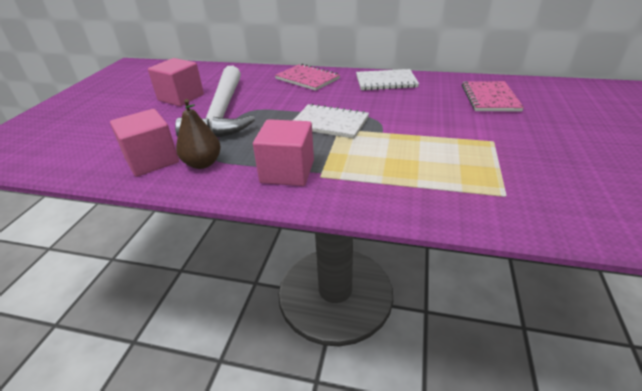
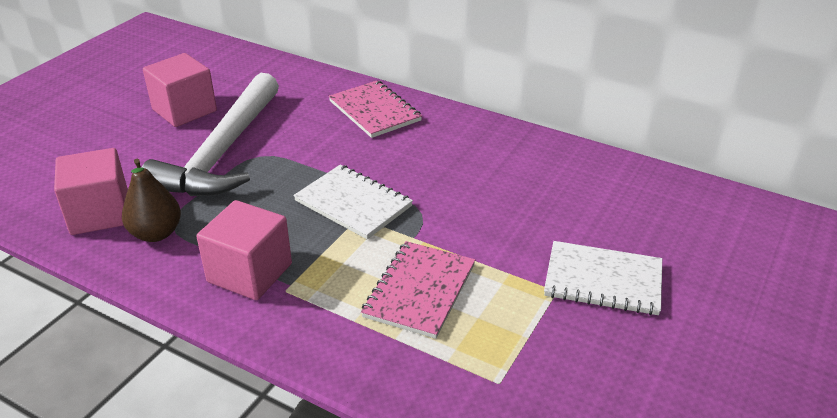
camera: 15 degrees right, 0 degrees up
white notebook [356,69,419,91] -> white notebook moved to [544,241,662,315]
pink notebook [462,81,524,111] -> pink notebook moved to [361,241,475,339]

